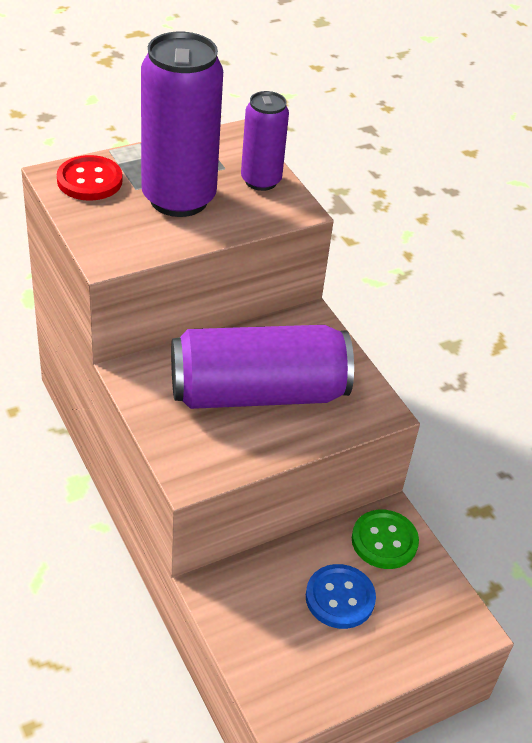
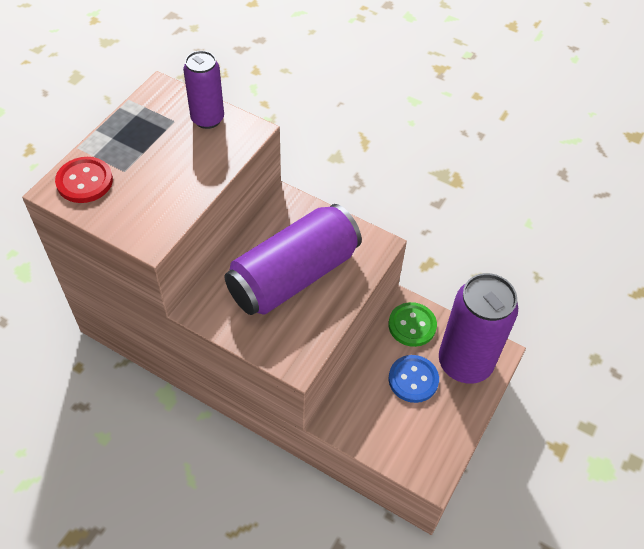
camera: 30 degrees left, 10 degrees up
purple can [141,32,223,217] -> purple can moved to [439,273,518,384]

